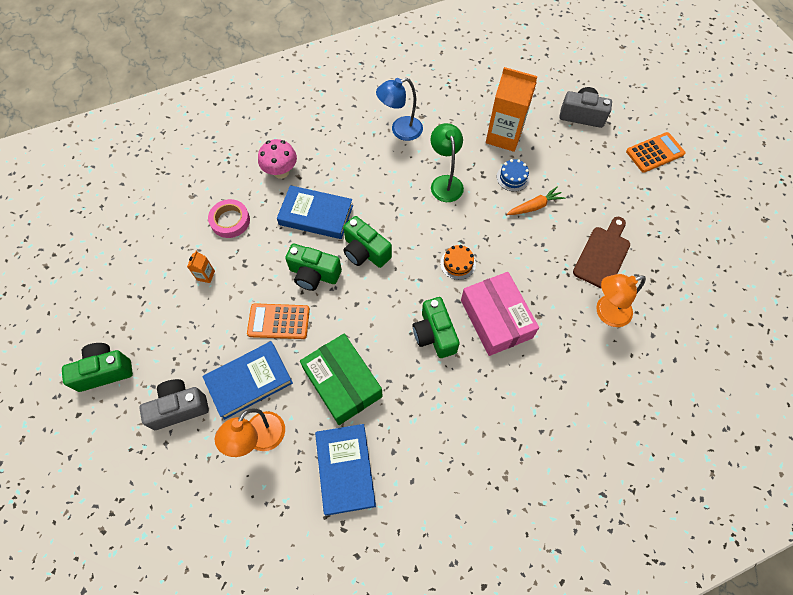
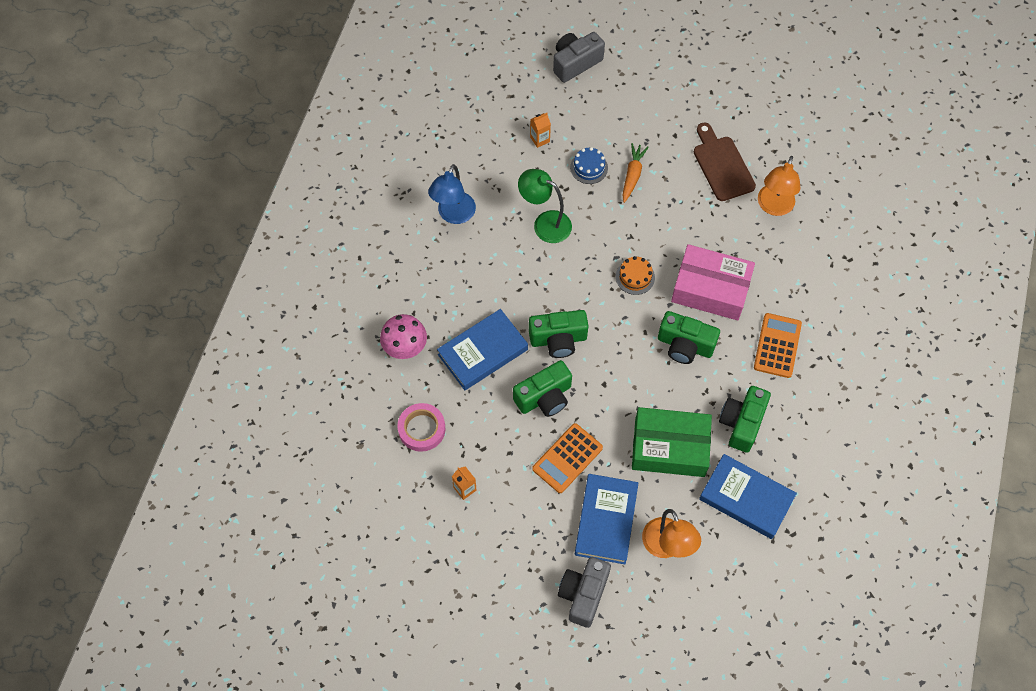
camera: 50 degrees left, 0 degrees up
green camera [62,343,133,392] -> green camera moved to [719,386,771,452]
orange carton [486,67,538,152] -> orange carton [530,113,551,148], size x0.42
orange calculator [626,132,685,173] -> orange calculator moved to [754,313,802,378]

